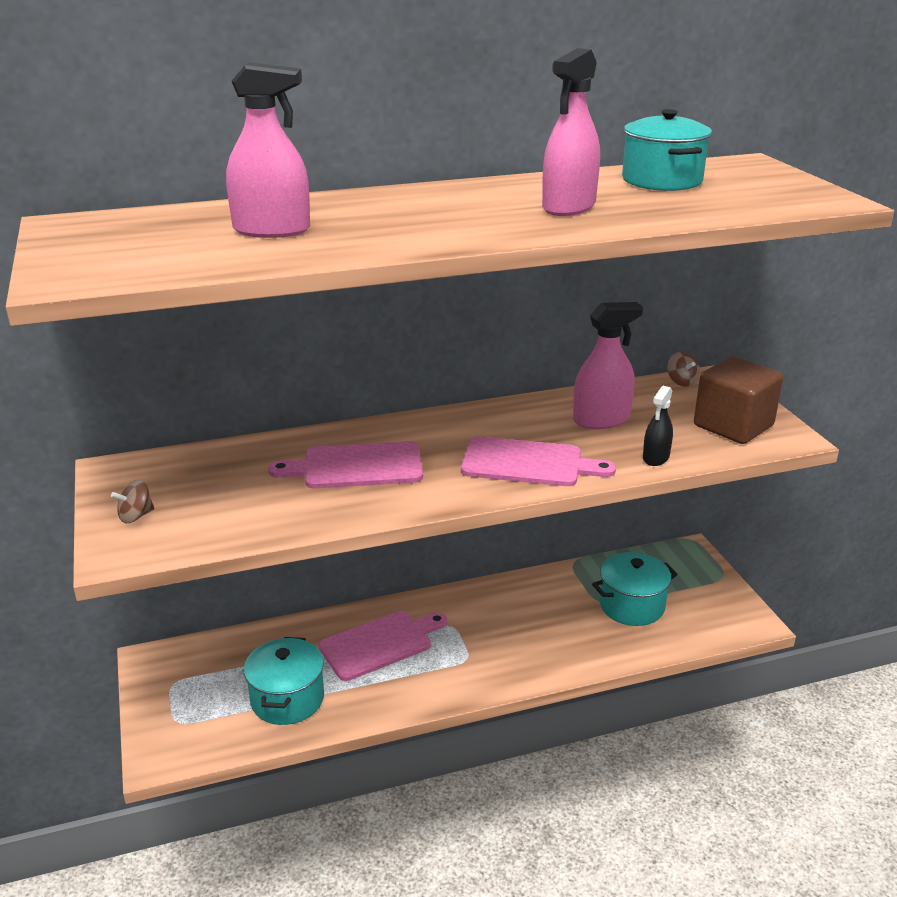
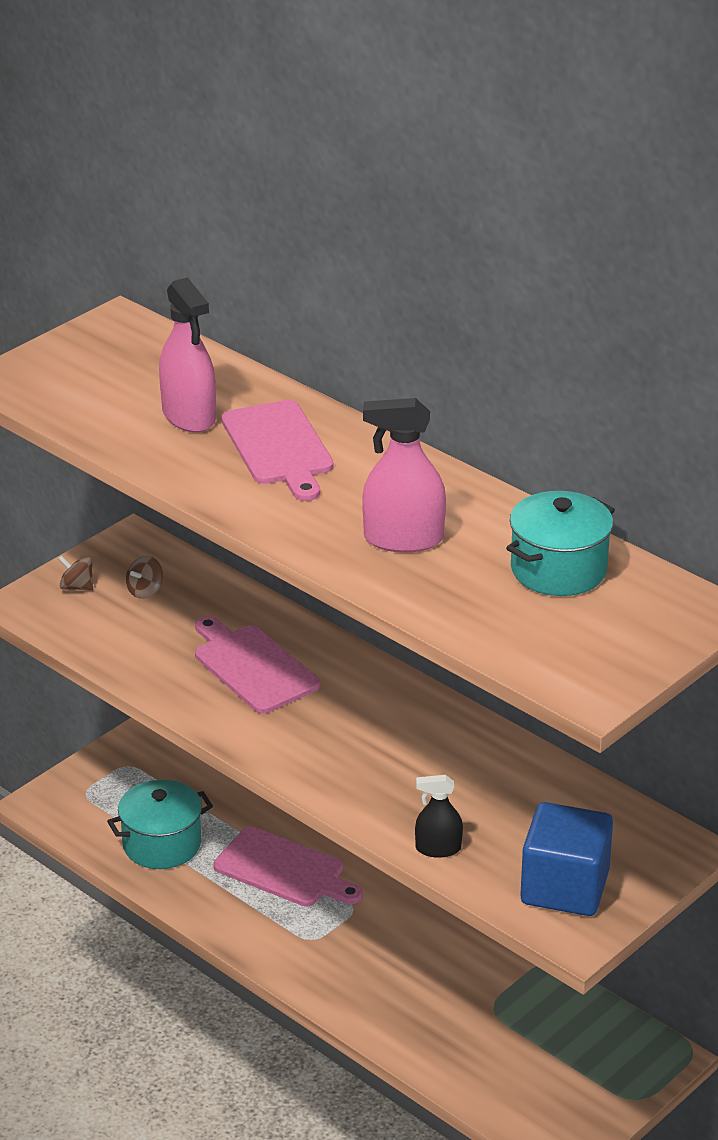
camera: 60 degrees right, 5 degrees up
pink cutting board [461,436,616,486] -> pink cutting board moved to [221,400,334,501]
pink spray bottle [573,302,643,429] -> none
turquoise pot [592,552,678,626] -> none
brown spinning top [667,352,700,387] -> brown spinning top moved to [126,556,163,599]
brown cube [694,356,783,444] -> blue cube [520,802,613,916]

